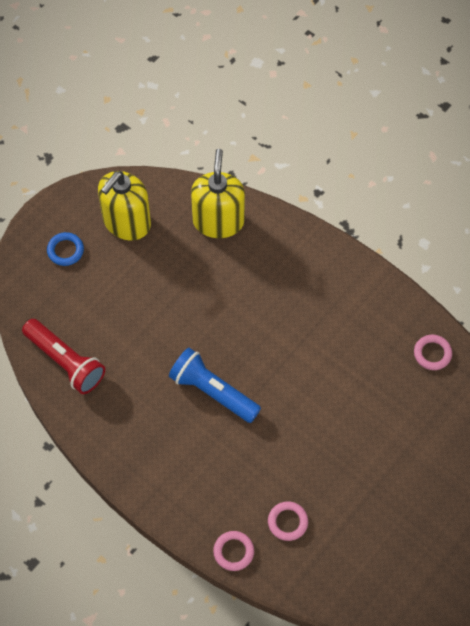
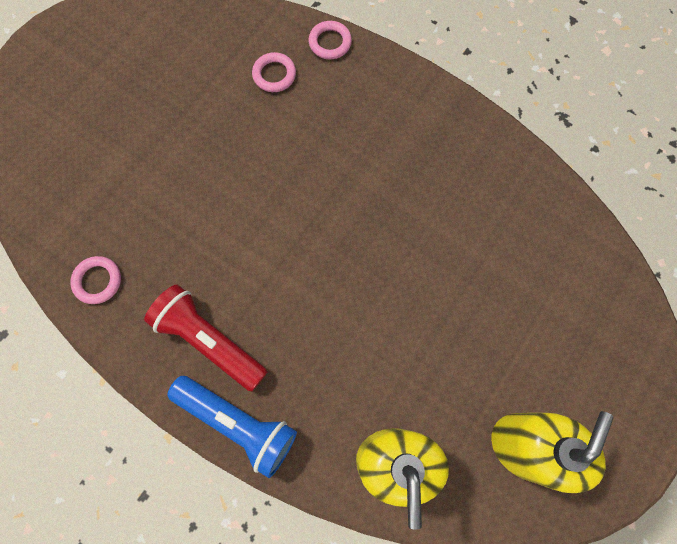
camera: 175 degrees right, 10 degrees up
red flashlight [22,319,105,394] -> red flashlight moved to [144,284,267,392]
blue ring [47,232,84,266] -> none
blue flashlight [169,348,261,423] -> blue flashlight moved to [167,376,297,478]

